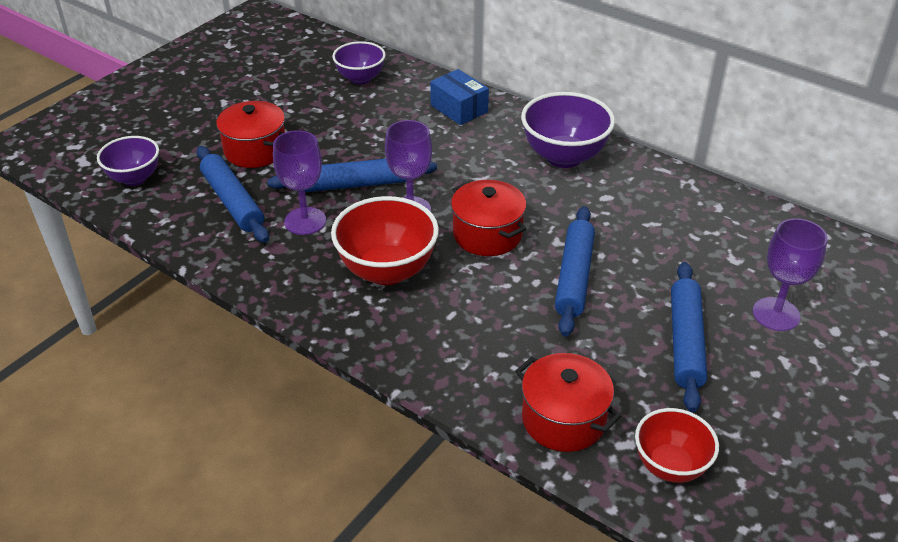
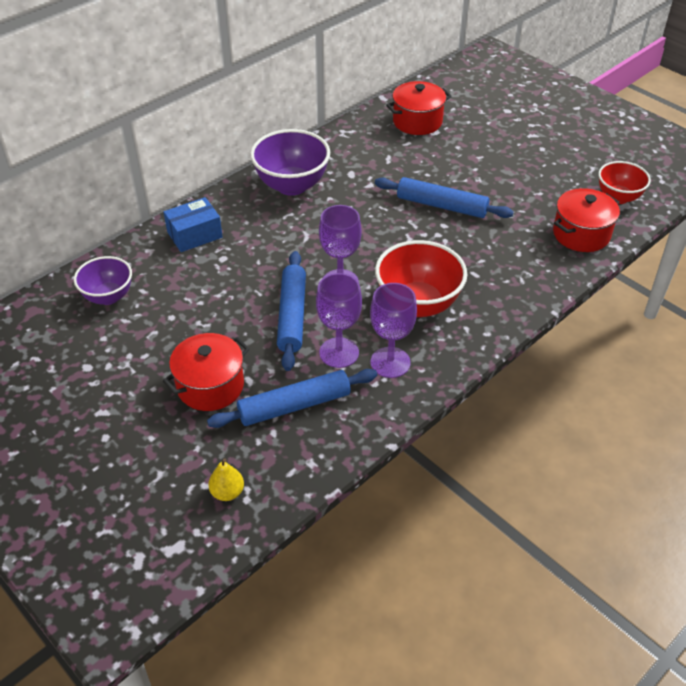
camera: 80 degrees left, 5 degrees up
purple bowl [97,136,159,186] -> yellow pear [208,458,244,501]
red pot [451,180,526,256] -> red pot moved to [386,81,452,135]
blue rolling pin [671,262,707,413] -> none
purple goblet [753,218,828,331] -> purple goblet moved to [370,283,417,378]

